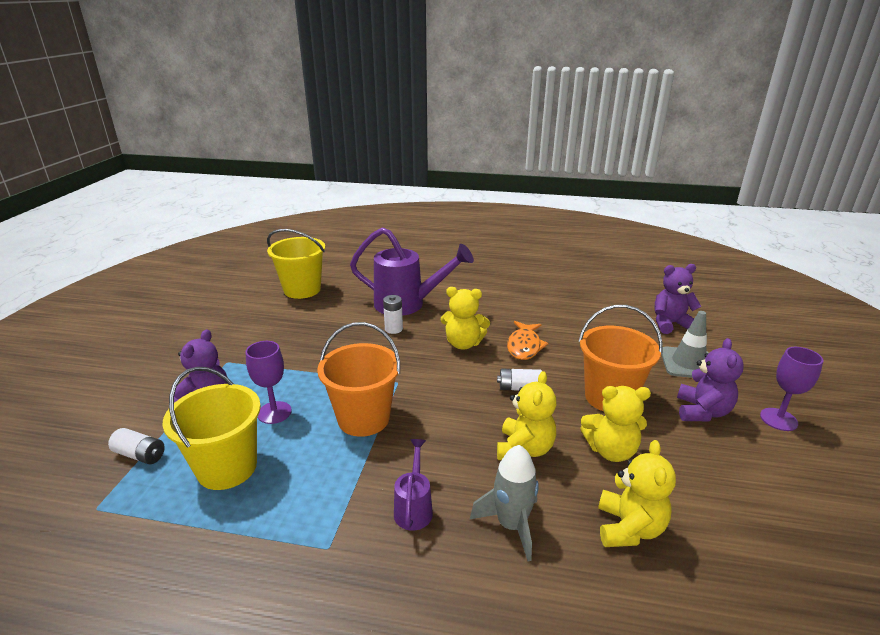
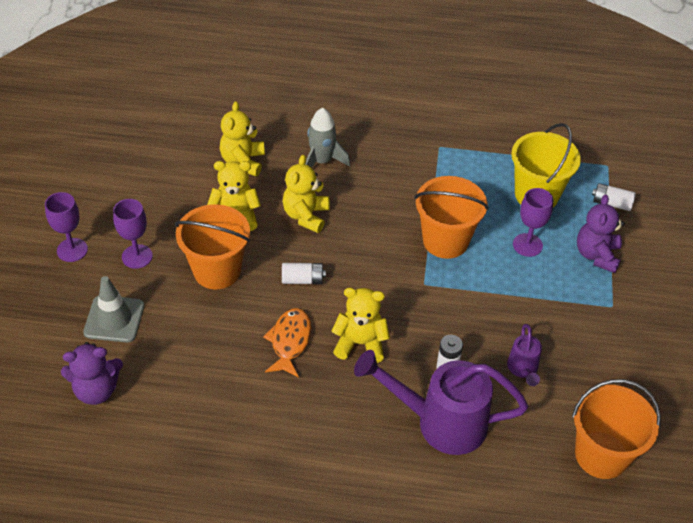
camera: 175 degrees right, 20 degrees up
yellow bucket [267,229,325,299] -> orange bucket [572,379,661,479]
purple watering can [394,439,433,531] -> purple watering can moved to [507,324,542,386]
purple teddy bear [677,338,744,421] -> purple goblet [113,199,153,269]

